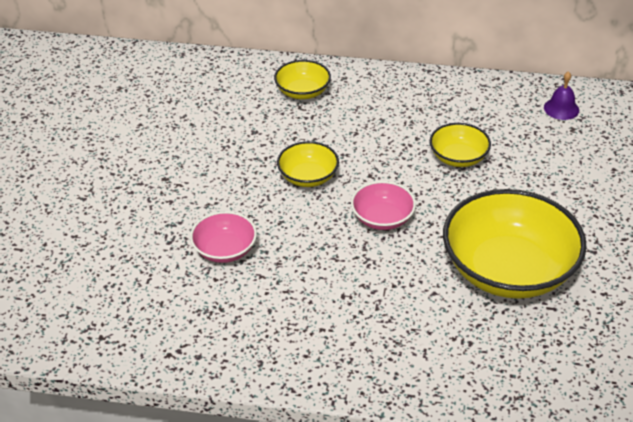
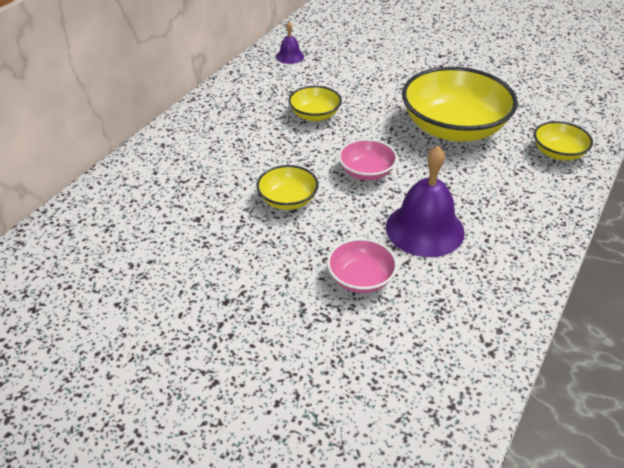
camera: 70 degrees left, 0 degrees up
yellow bowl [274,60,331,99] -> yellow bowl moved to [534,121,593,161]
none -> purple bell [386,146,465,257]

